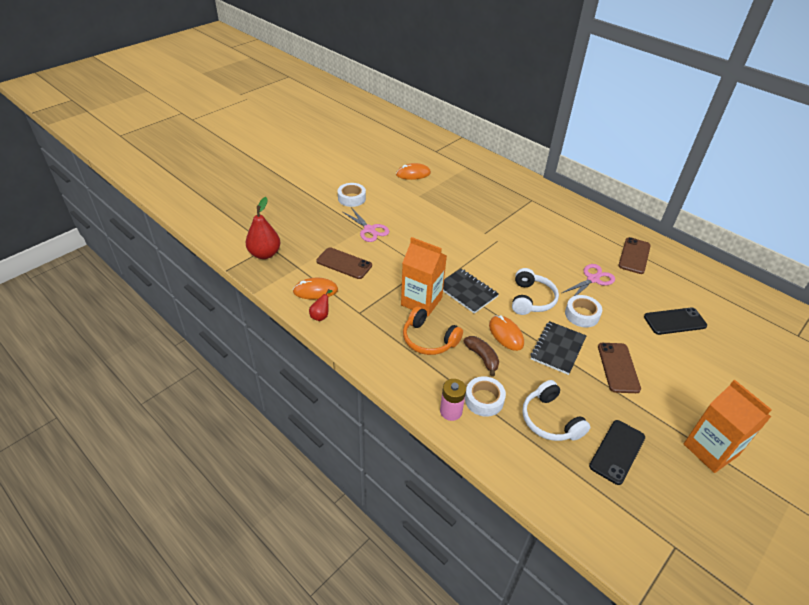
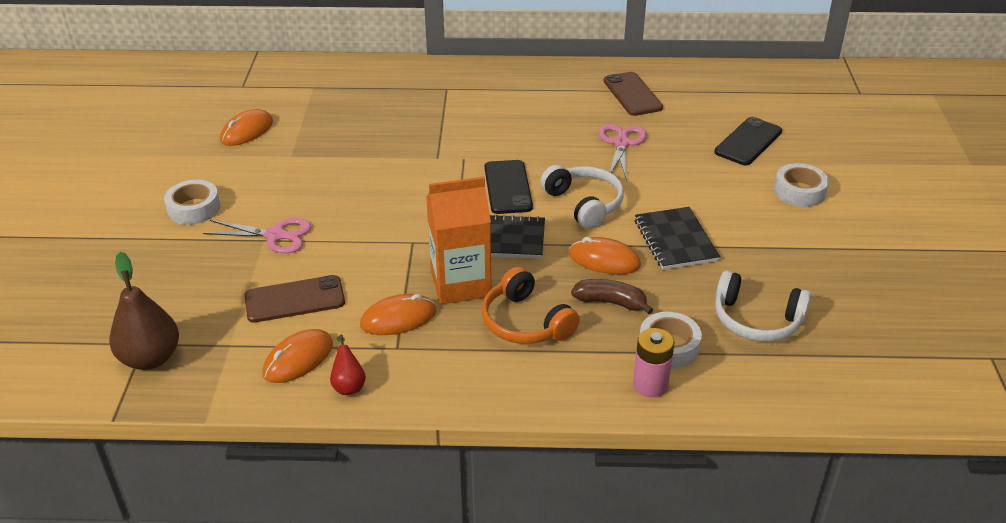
camera: 40 degrees left, 5 degrees down
red pear [245,197,281,259] -> brown pear [109,252,179,370]
orange headphones [403,306,463,355] -> orange headphones turned 60 degrees clockwise [482,267,580,344]
white tape [565,295,602,327] -> white tape moved to [774,163,829,207]
black phone [589,420,645,485] -> black phone moved to [485,160,533,214]
brown phone [598,343,641,393] -> none
orange carton [684,379,772,473] -> none
none -> orange mouse [360,294,436,335]

